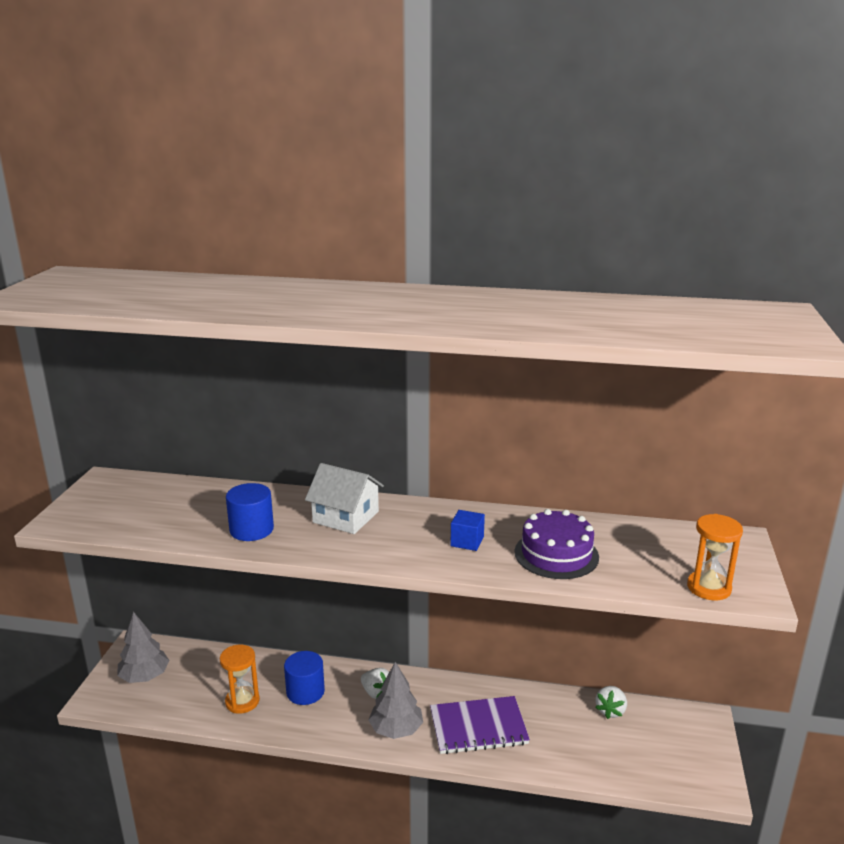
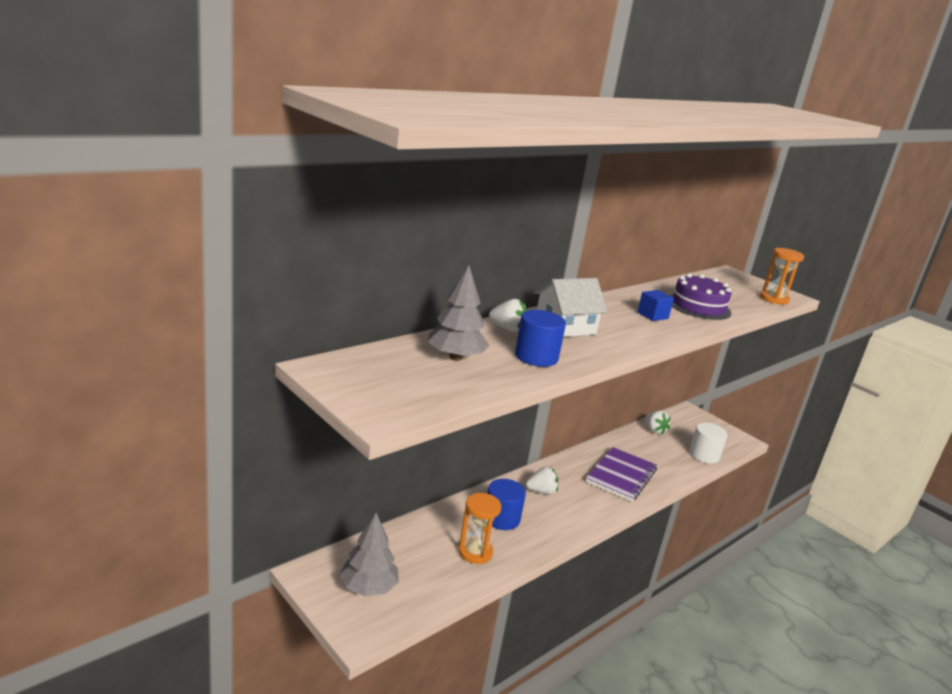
camera: 55 degrees left, 0 degrees up
grey tree [369,662,423,739] -> grey tree moved to [428,265,489,361]
none -> white strawberry [489,299,527,332]
none -> white cylinder [689,422,728,464]

